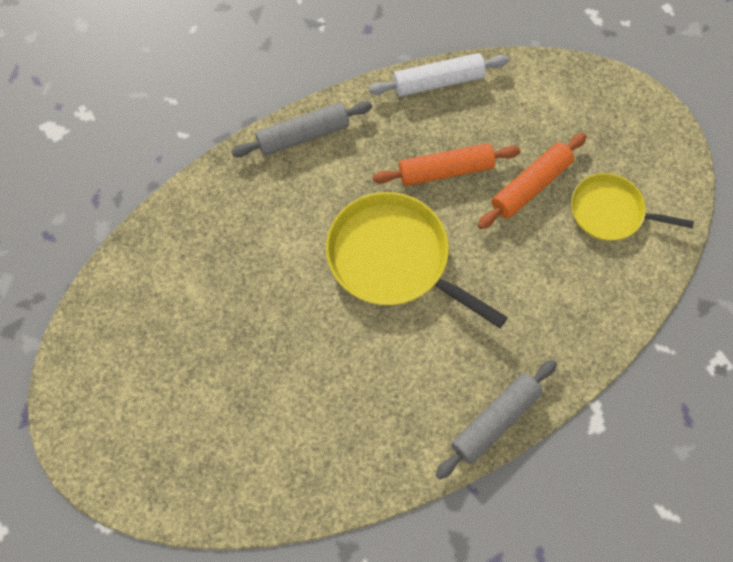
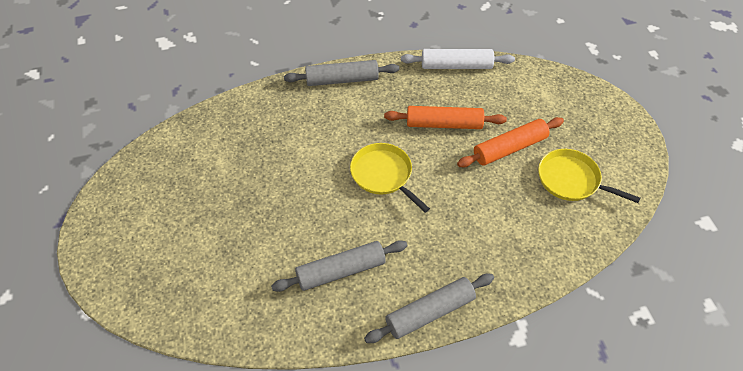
camera: 15 degrees right, 15 degrees down
yellow pan [326,192,508,328] -> yellow pan [350,143,430,213], size x0.62
none -> grey rolling pin [271,240,408,292]

